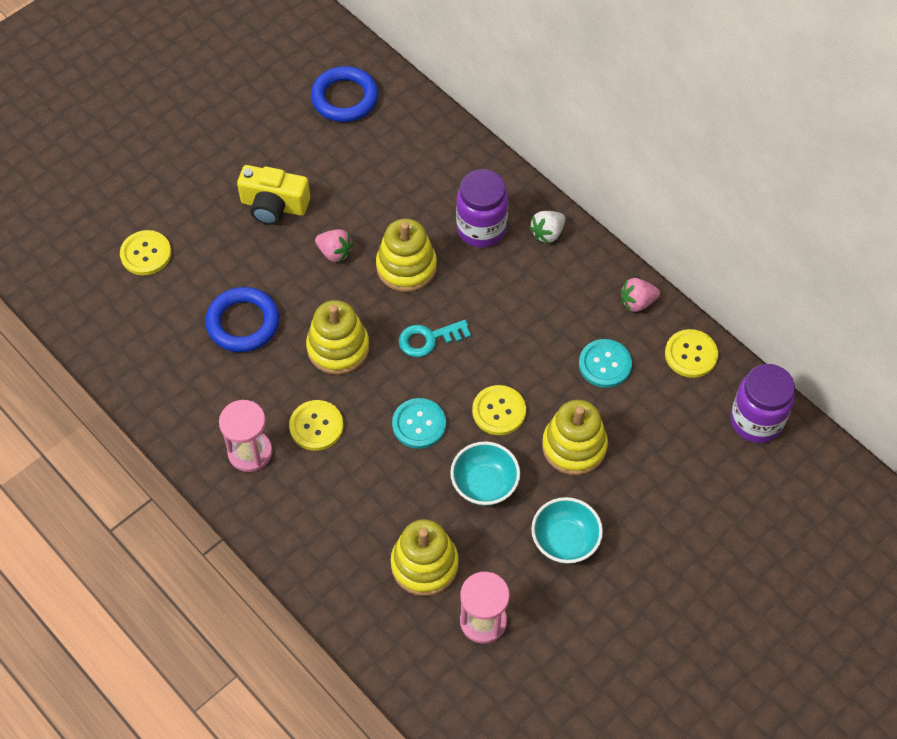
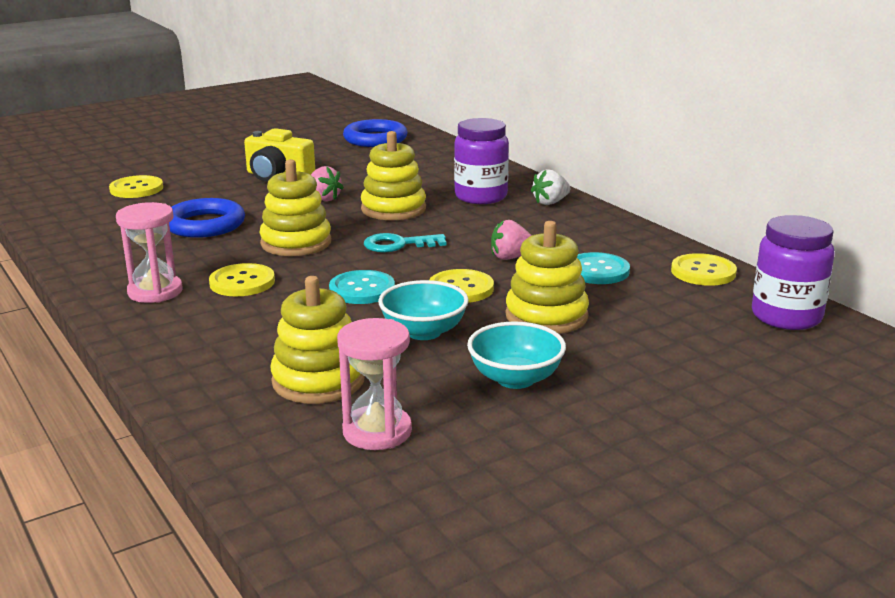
camera: 10 degrees right, 35 degrees down
pink strawberry [621,278,660,312] -> pink strawberry moved to [491,220,532,260]

